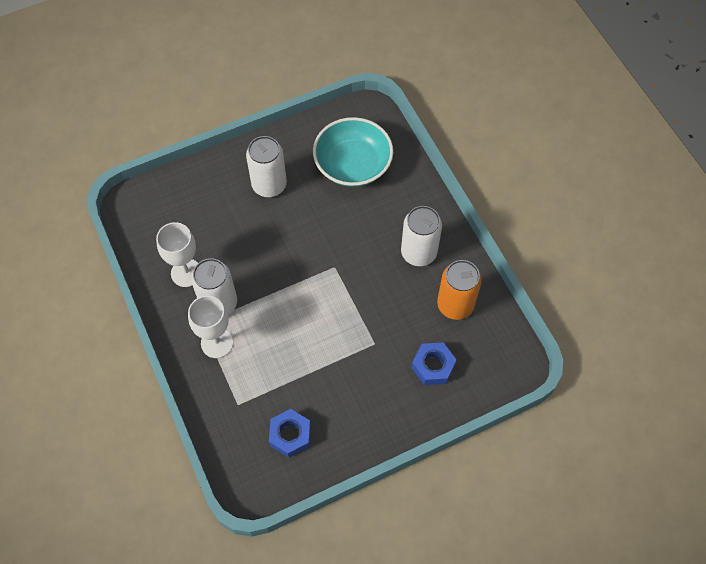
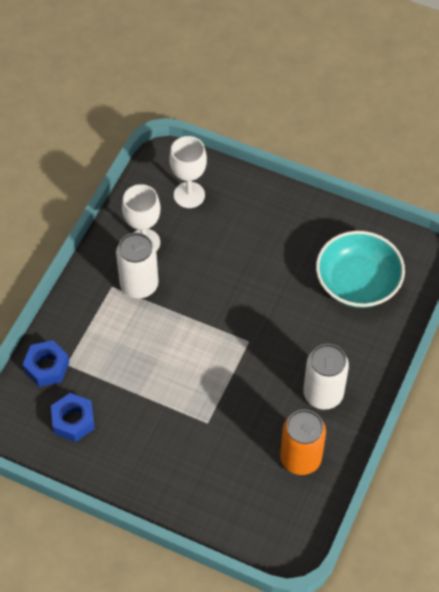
camera: 50 degrees right, 5 degrees down
white goblet [188,296,233,358] -> white goblet moved to [169,136,207,208]
white can [246,136,287,197] -> none
blue nut [412,342,457,385] -> blue nut moved to [22,340,69,387]

